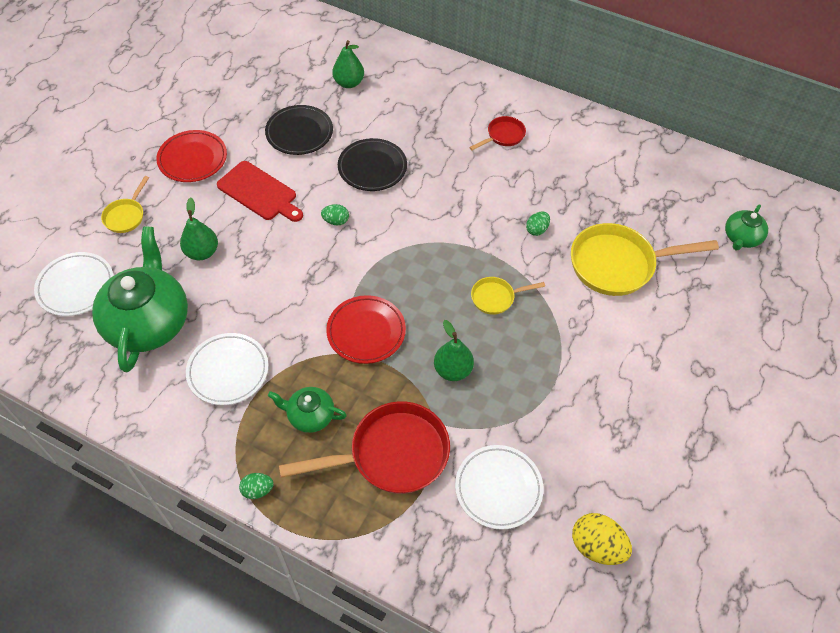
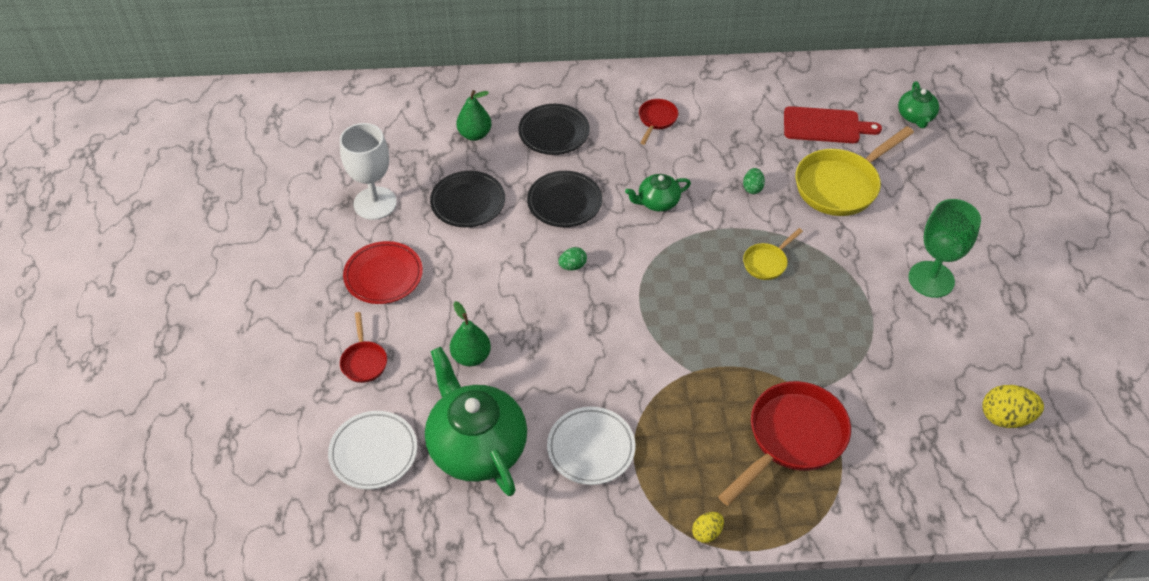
camera: 30 degrees left, 5 degrees down
yellow pan [101,176,149,233] -> red pan [340,312,387,383]
red cutting board [217,161,303,222] -> red cutting board moved to [784,106,882,143]
green egg [239,473,274,499] -> yellow egg [692,512,724,543]
green teapot [268,387,347,433] -> green teapot moved to [625,174,691,211]
red plate [326,295,406,364] -> none
green pear [434,320,474,381] -> none
white plate [455,445,543,530] -> none
none -> white goblet [340,123,397,220]
none -> black plate [518,104,590,155]
none -> green goblet [908,199,981,298]

